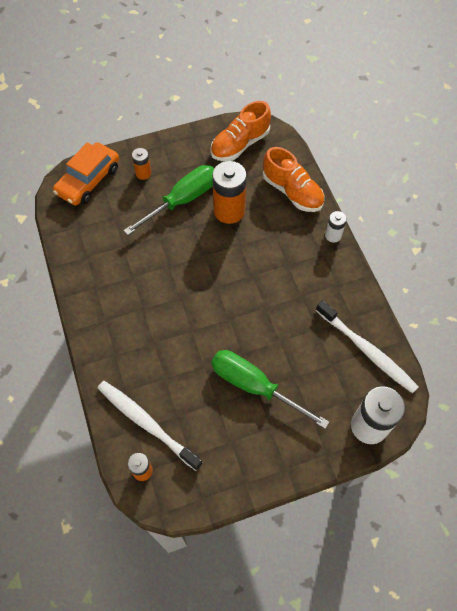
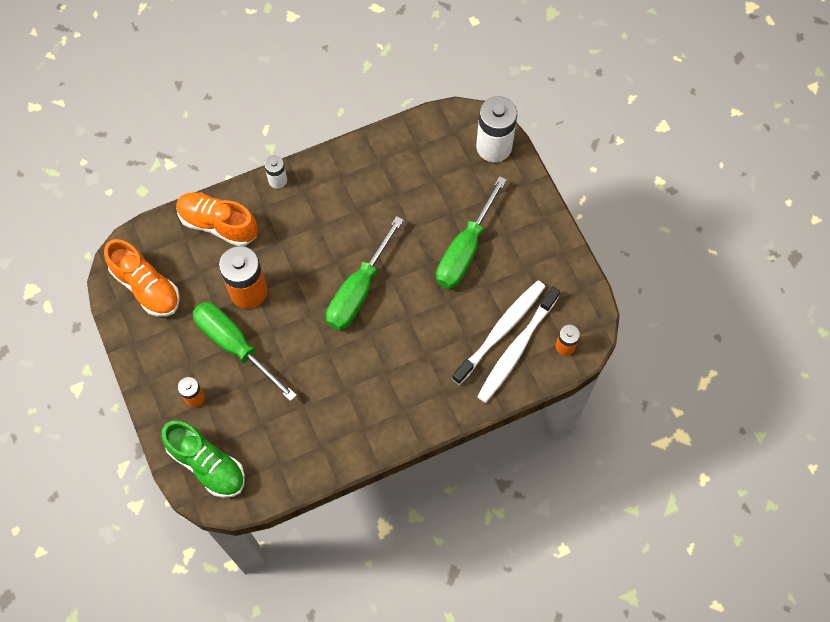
camera: 95 degrees left, 5 degrees up
orange car [53,142,119,206] -> green shoe [161,421,245,498]
orange shoe [263,147,324,212] -> orange shoe turned 105 degrees counterclockwise [176,192,258,246]
white toothbrush [316,300,419,393] -> white toothbrush moved to [452,281,545,385]
none -> green screwdriver [326,216,404,331]

